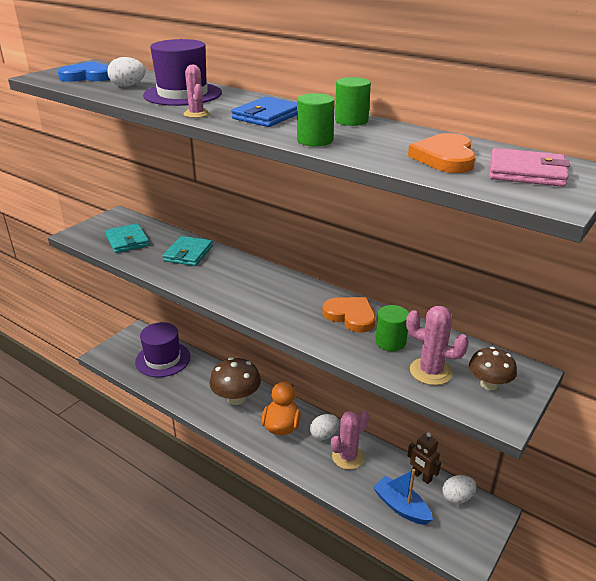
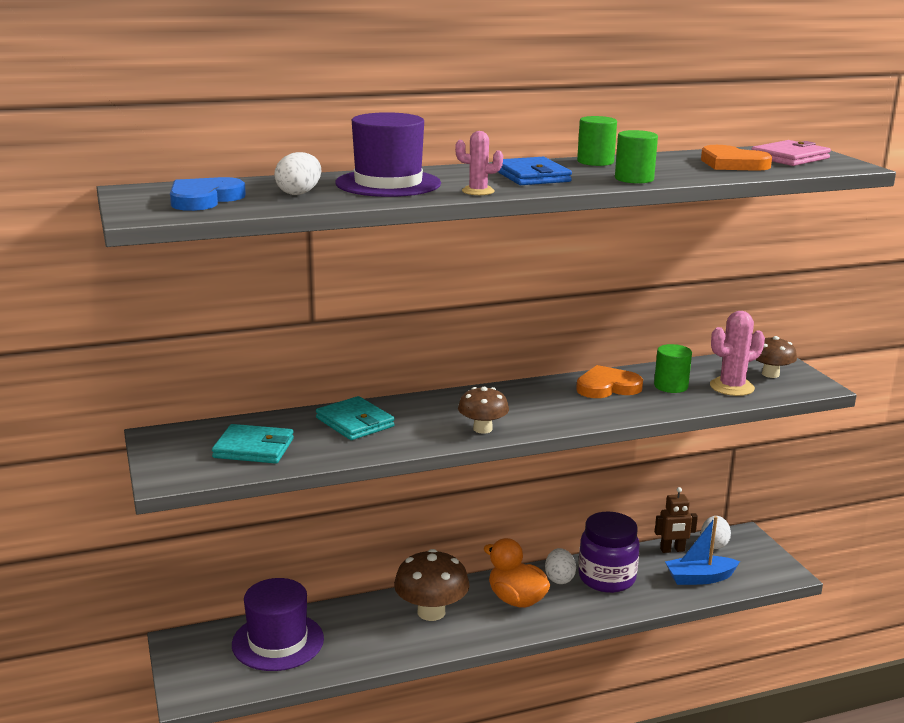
camera: 55 degrees left, 10 degrees down
pink cactus [331,411,369,470] -> purple jar [578,512,640,593]
none -> brown mushroom [458,387,509,434]

